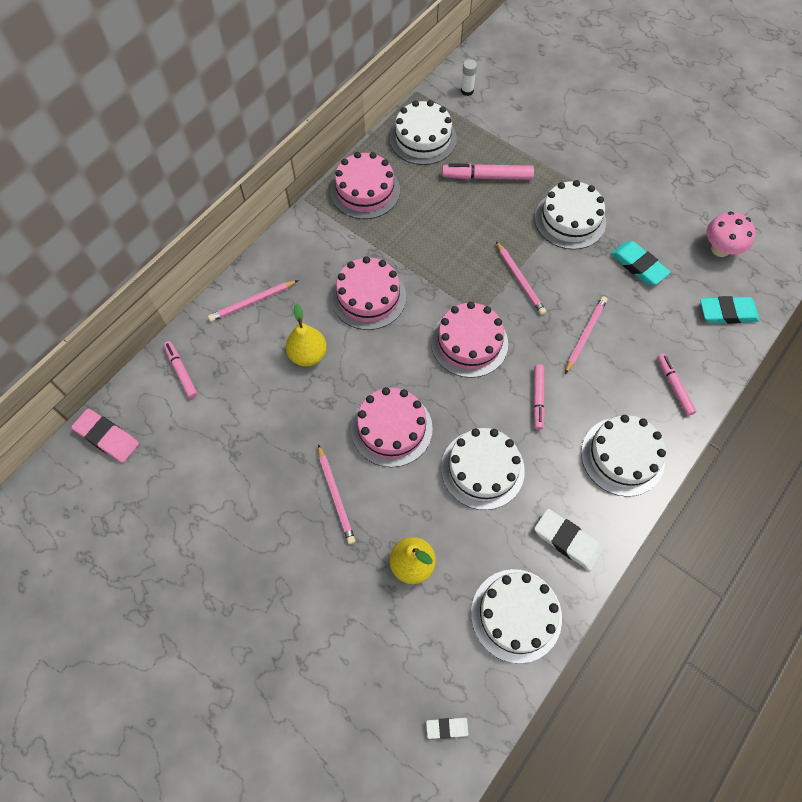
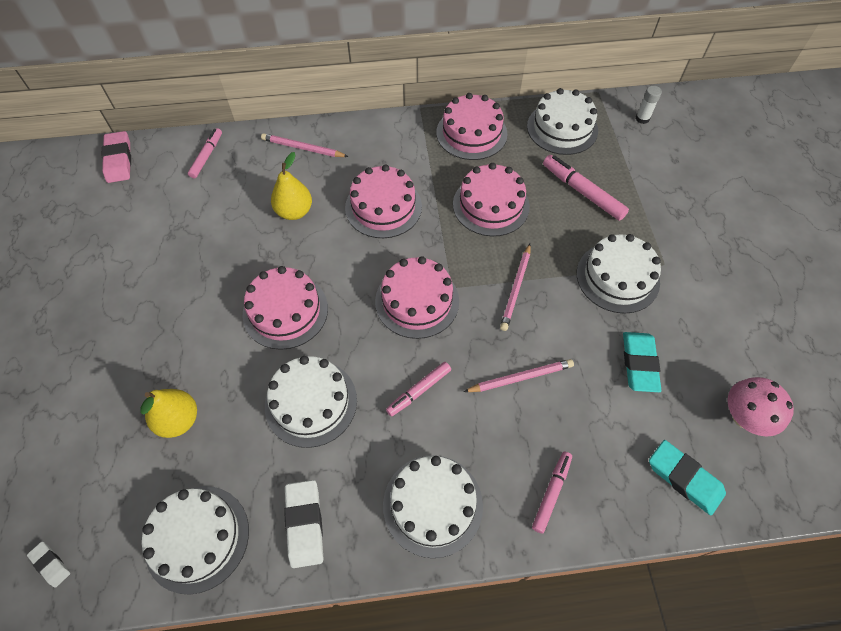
camera: 45 degrees right, 5 degrees down
pink pencil [318,444,355,544] -> none
none -> pink cake [453,163,530,236]

